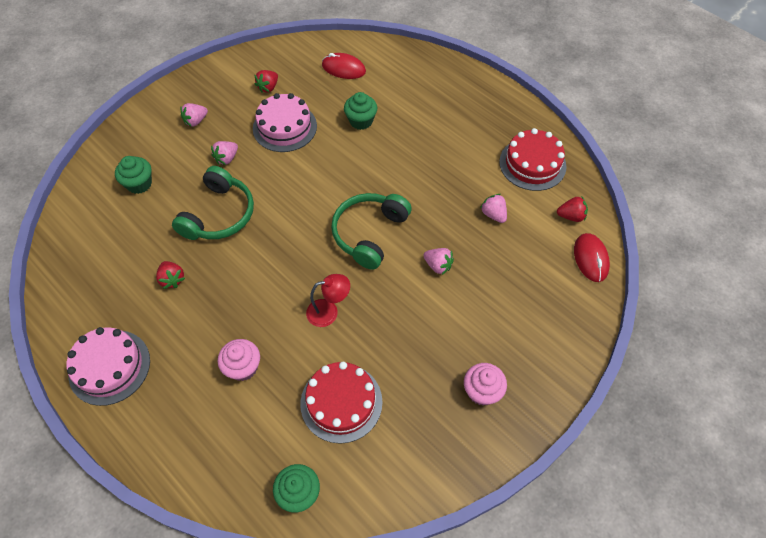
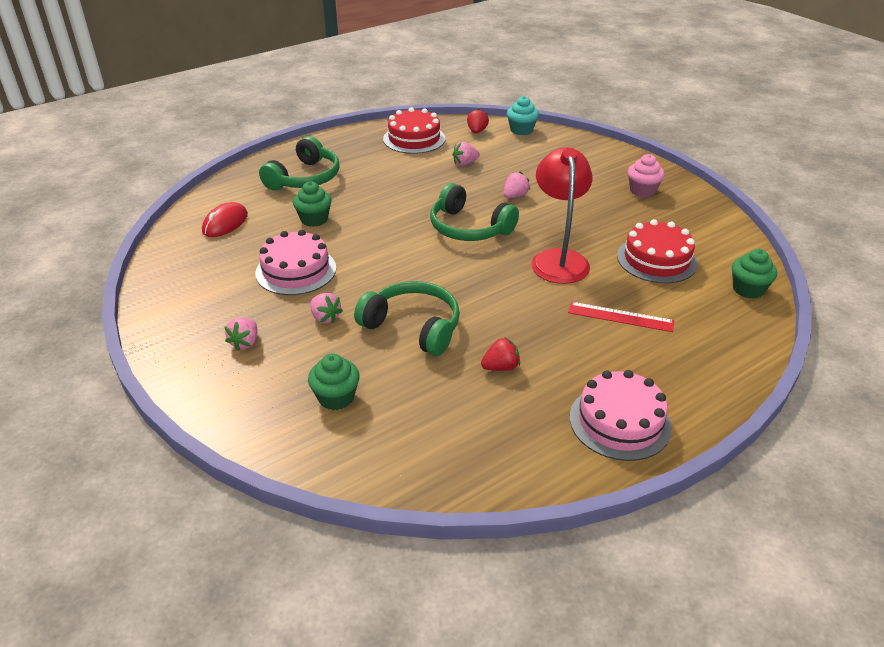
camera: 80 degrees left, 20 degrees down
pink strawberry [180,103,208,127] -> pink strawberry turned 45 degrees clockwise [224,318,258,351]
pink cupcake [218,339,260,381] -> red ruler [568,302,674,332]
red strawberry [255,70,278,93] -> none
red lamp [306,274,350,327] -> red lamp [531,147,592,284], size x1.78
red mouse [574,233,610,282] -> turquoise cupcake [507,96,539,135]
none -> green headphones [259,136,340,191]

